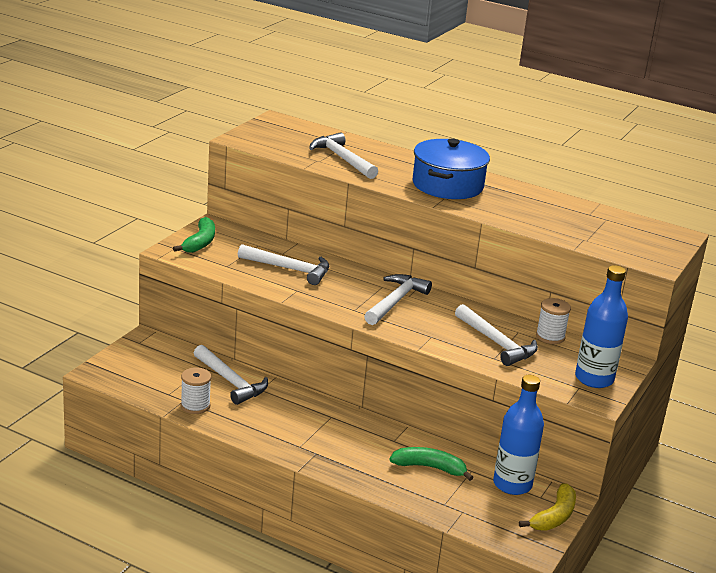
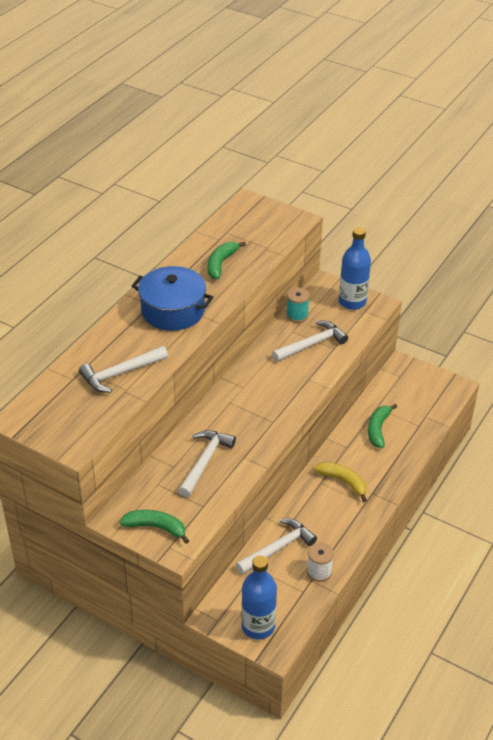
camera: 85 degrees left, 15 degrees up
white hammer [364,274,432,325] -> none
blue bottle [493,375,544,495] -> blue bottle moved to [241,555,277,639]
yellow banana [519,483,576,531] -> yellow banana moved to [314,462,367,502]
white spool [536,298,571,344] -> turquoise spool [286,287,310,323]
none -> green banana [208,241,246,279]

